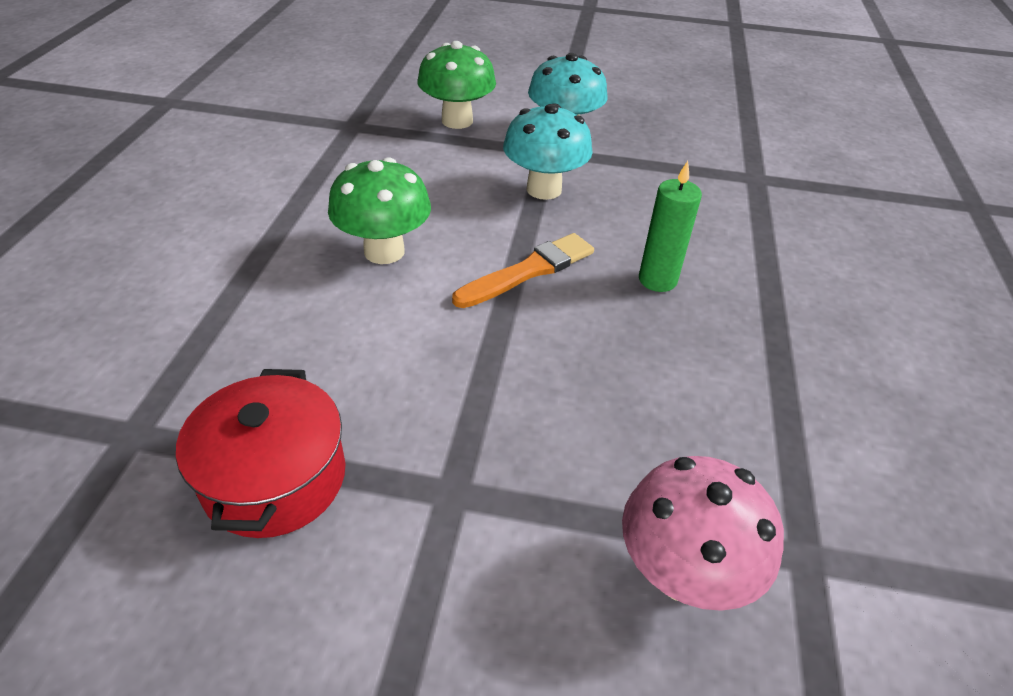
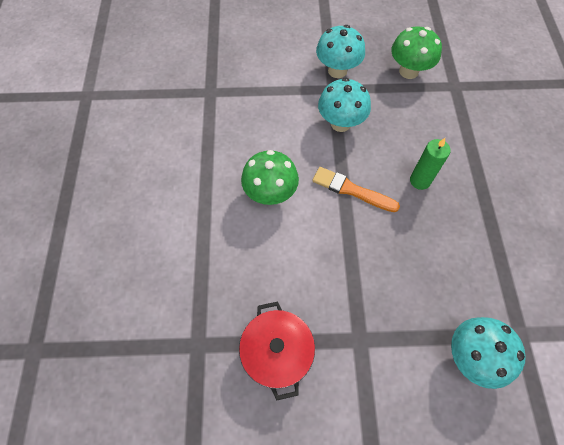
camera: 10 degrees left, 20 degrees up
green mushroom [418,41,496,129] -> green mushroom moved to [391,26,442,79]
orange brush [452,233,594,308] -> orange brush turned 105 degrees counterclockwise [312,167,400,212]
pink mushroom [622,456,784,611] -> turquoise mushroom [451,317,526,389]

